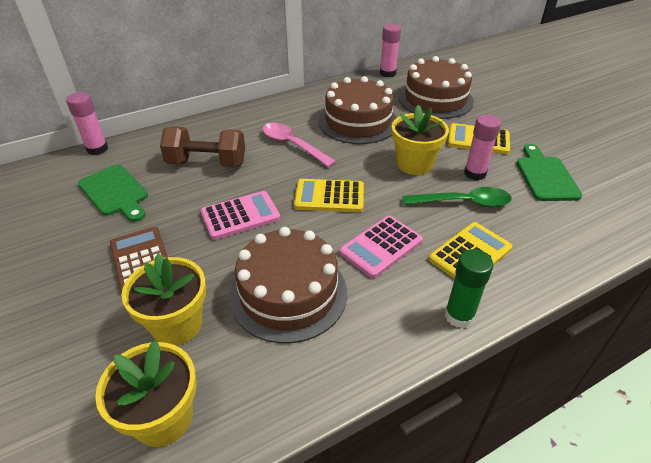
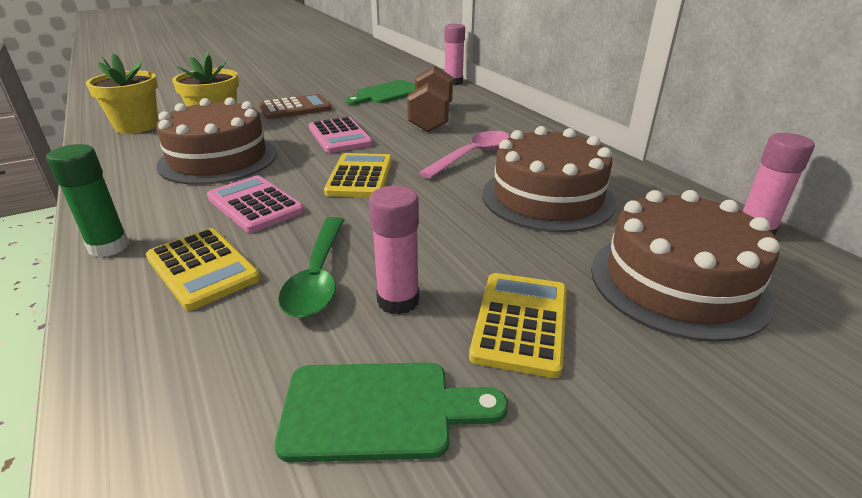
camera: 90 degrees right, 10 degrees down
yellow flower pot [392,105,449,175] -> none

